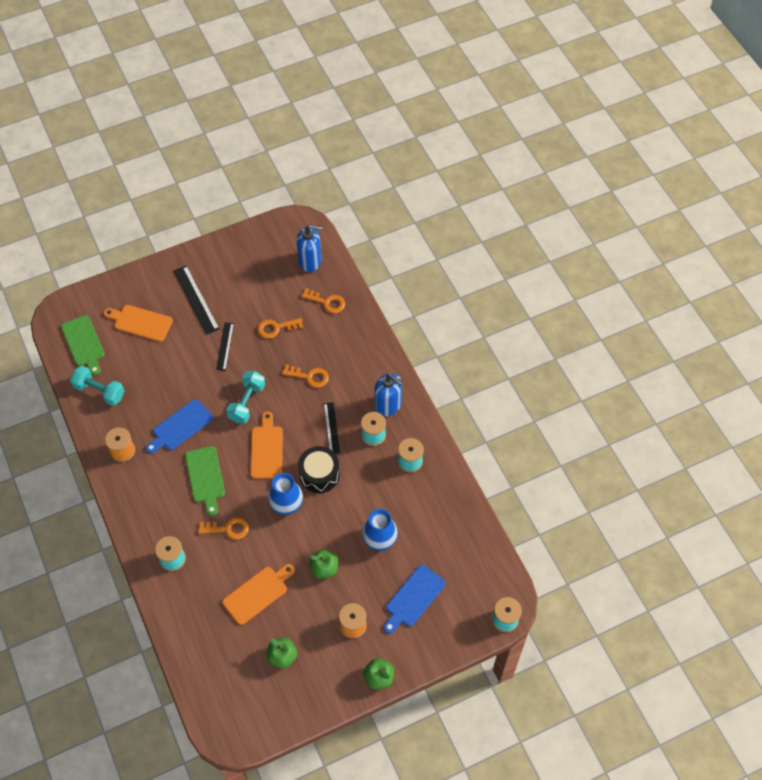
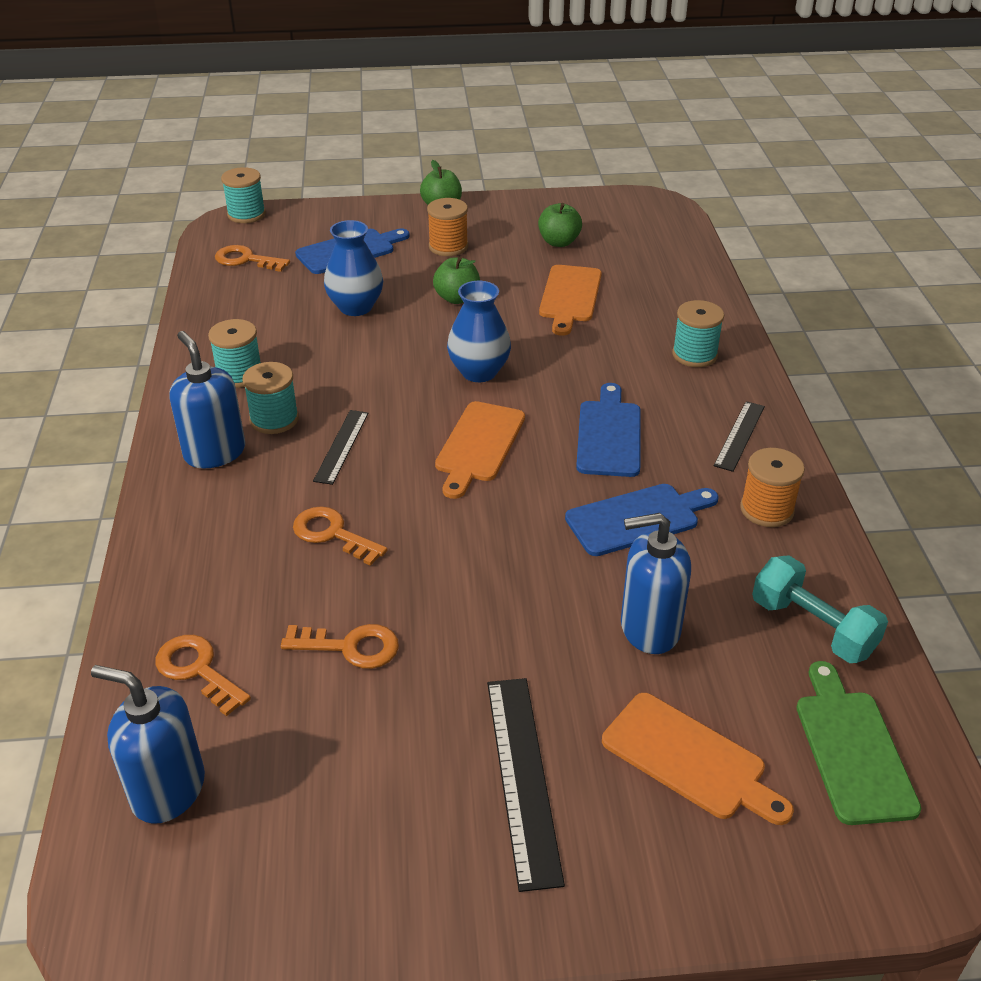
camera: 160 degrees left, 20 degrees down
green cutting board [185,446,225,516] -> blue cutting board [576,383,641,477]
orange key [198,517,249,540] -> orange key moved to [215,245,290,272]
black ruler [216,322,234,371] -> black ruler moved to [714,401,765,472]
orange cutting board [222,564,295,625] -> orange cutting board turned 60 degrees counterclockwise [539,265,602,336]
turquoise dumbbell [226,371,265,424] -> none
black drum [298,446,340,493] -> none
none -> blue soap dispenser [621,513,691,654]

